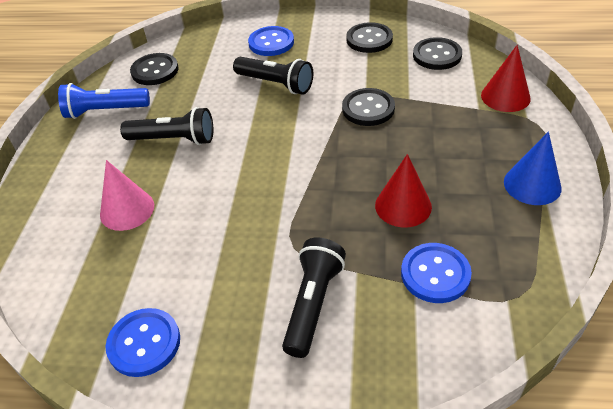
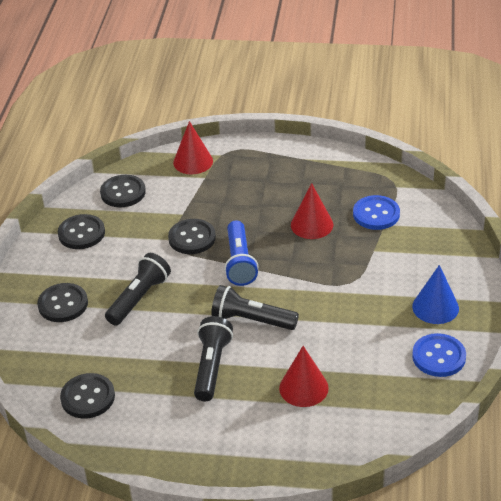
camera: 90 degrees left, 5 degrees down
blue flashlight [58,83,150,119] -> blue flashlight moved to [224,220,258,286]
pink cone [100,160,154,231] -> red cone [279,346,329,407]
blue button [248,26,294,56] -> black button [37,283,88,322]
black flashlight [282,237,346,358] -> black flashlight moved to [211,285,299,330]
blue cone [504,131,562,205] -> blue cone moved to [412,265,459,324]

